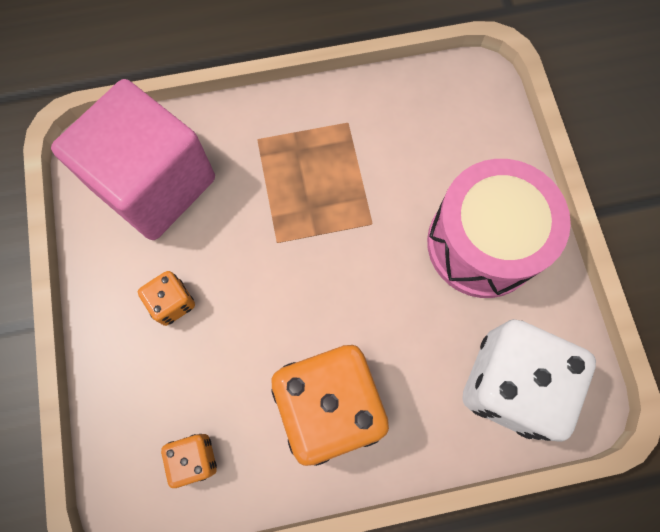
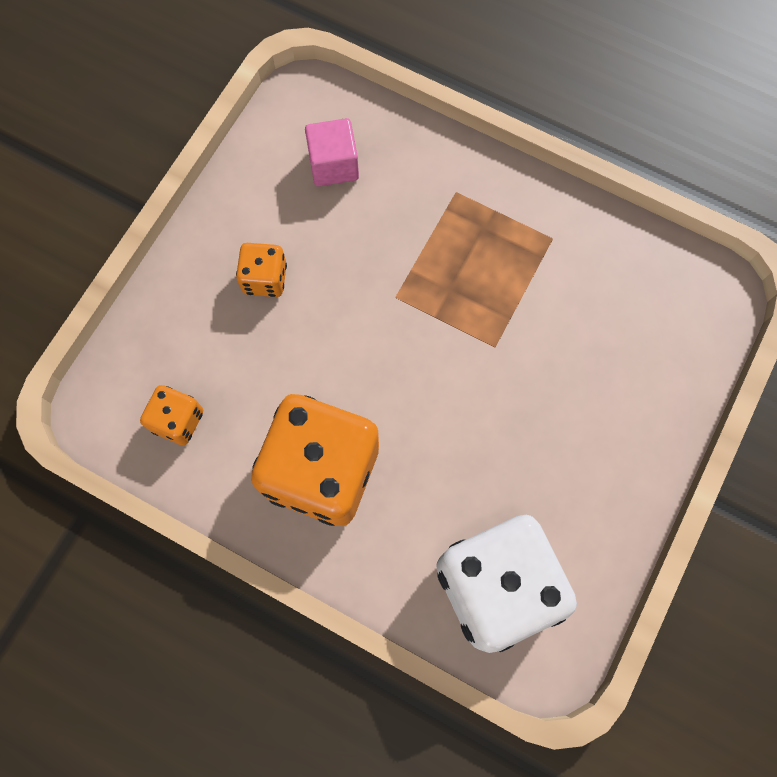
camera: 40 degrees right, 0 degrees up
pink cube [51,79,215,240] -> pink cube [305,118,359,186], size x0.44
pink drum [427,159,571,298] -> none

